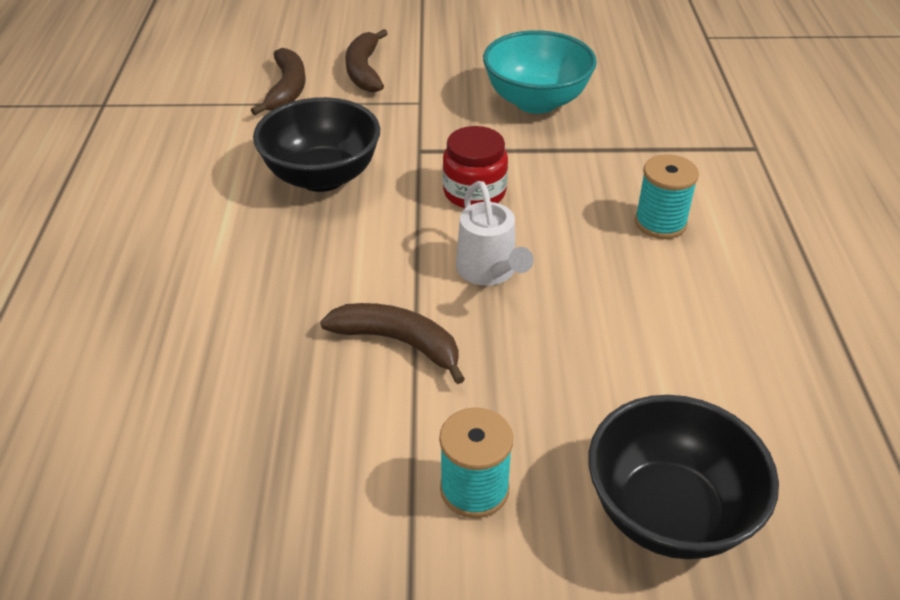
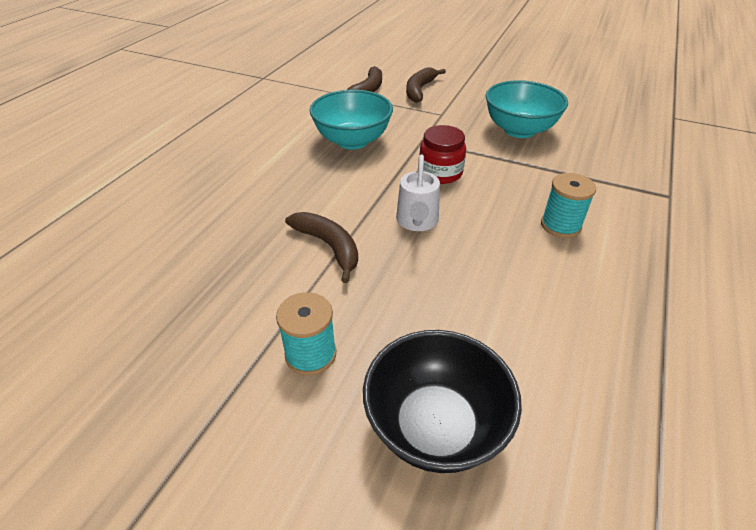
camera: 25 degrees right, 0 degrees up
black bowl [253,97,380,192] -> turquoise bowl [309,90,393,150]

